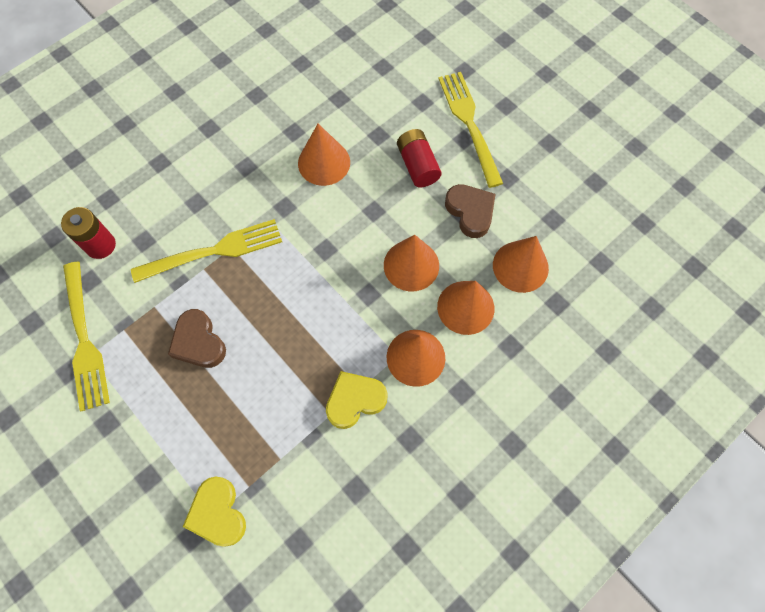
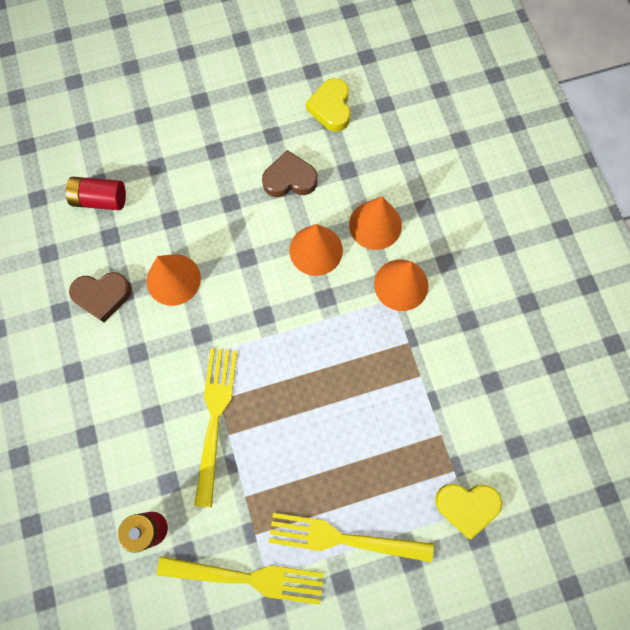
camera: 65 degrees left, 5 degrees up
brown heart [168,309,226,368] -> brown heart moved to [69,272,132,323]
yellow heart [326,371,388,429] -> yellow heart moved to [306,78,351,132]
red battery [397,129,442,187] -> red battery moved to [66,177,126,210]
yellow fork [438,72,503,188] -> yellow fork moved to [268,513,434,562]
orange cone [493,236,549,293] -> none

